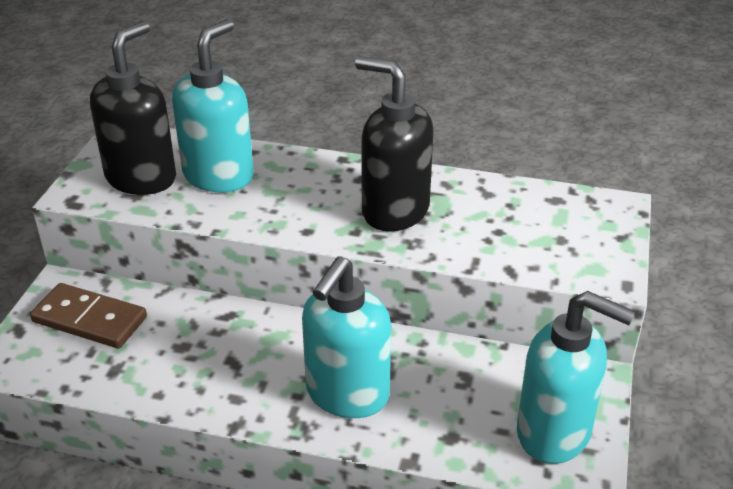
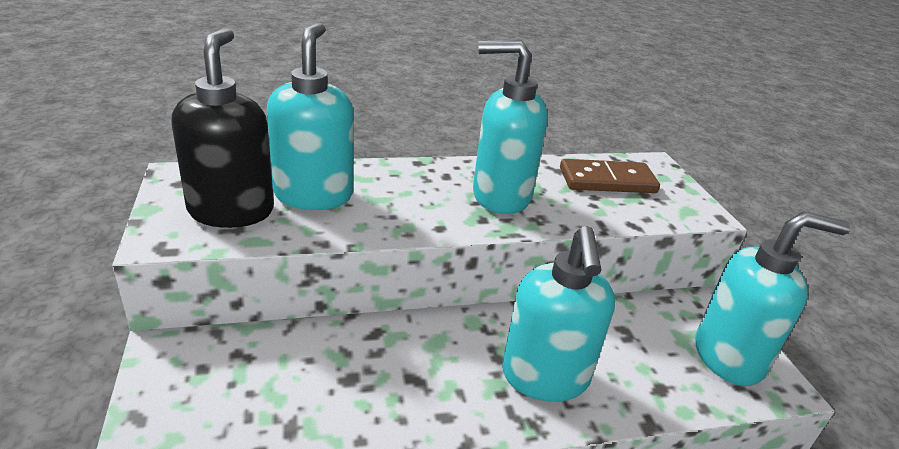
camera: 30 degrees left, 5 degrees down
brown domino [30,283,147,349] -> brown domino moved to [560,159,660,193]
black soap dispenser [355,56,433,231] -> turquoise soap dispenser [473,40,548,214]

